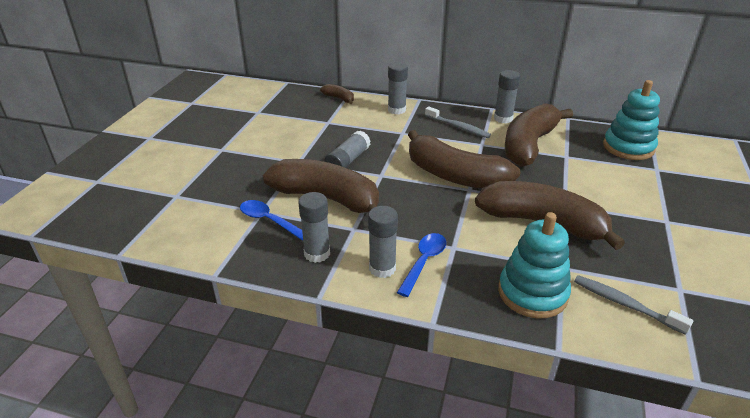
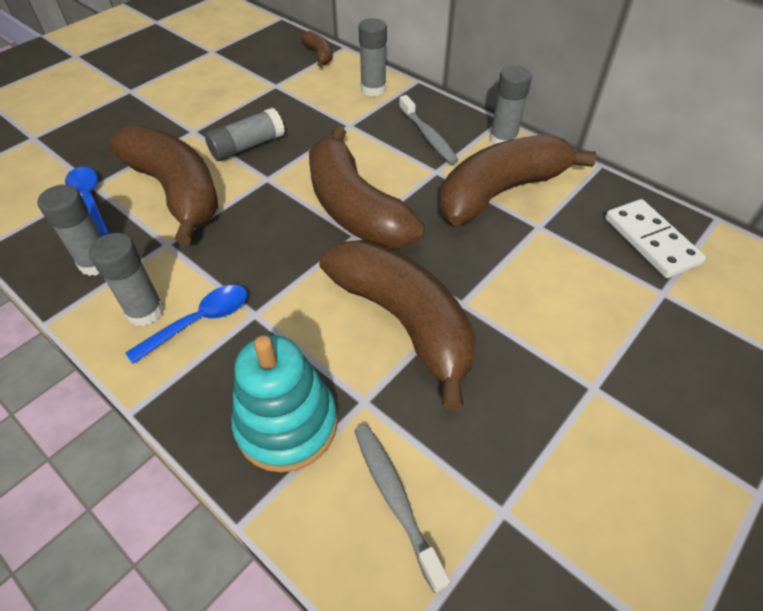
camera: 25 degrees right, 15 degrees up
turquoise stacking toy [603,80,660,160] -> white domino [605,199,706,278]

